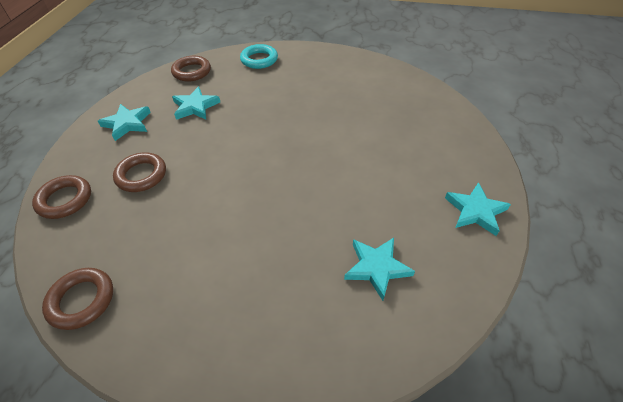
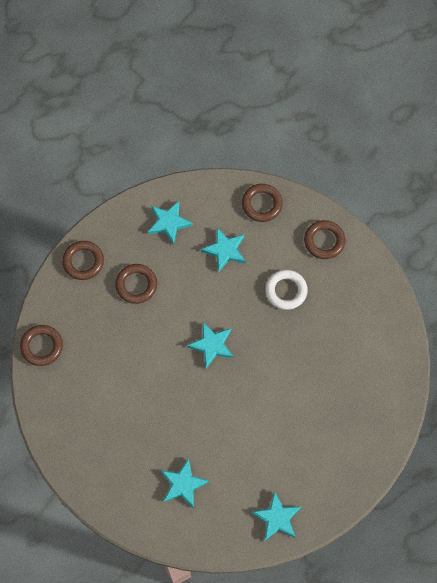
camera: 50 degrees right, 20 degrees up
turquoise ring [240,44,278,69] -> brown ring [304,220,346,259]
none -> turquoise star [187,322,233,368]
none -> white ring [265,270,308,310]

